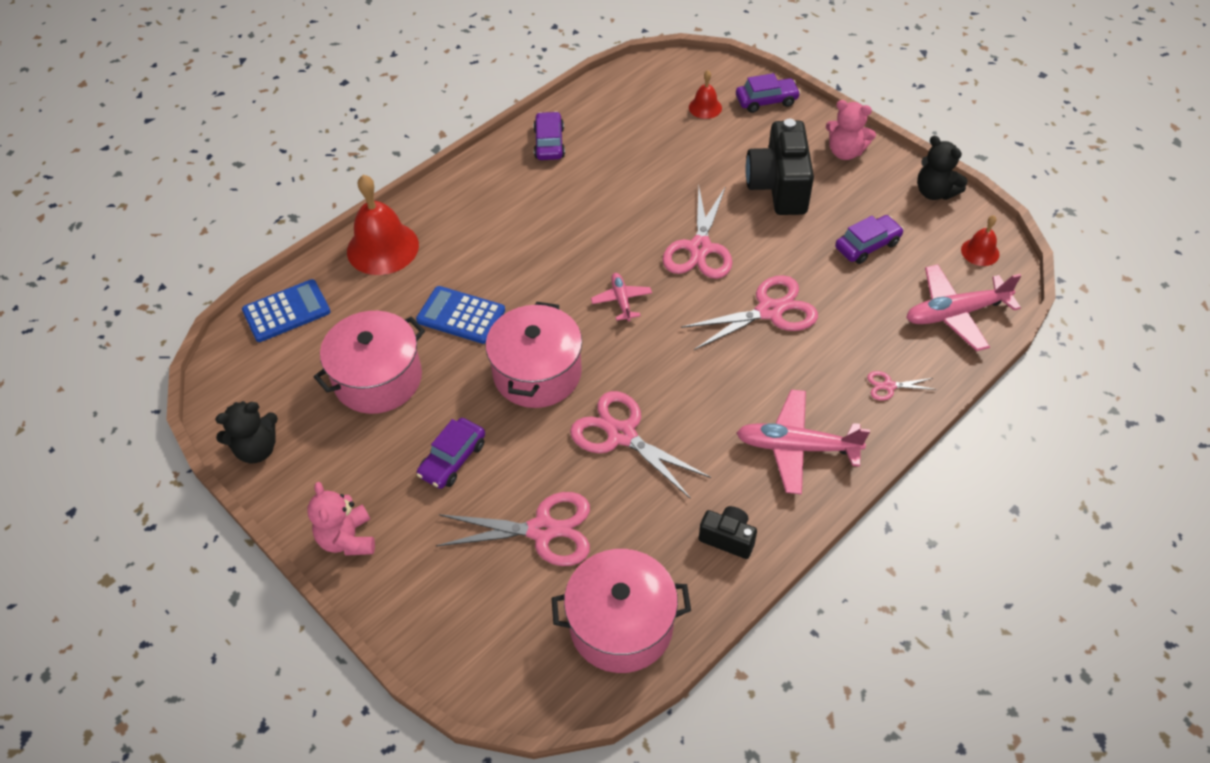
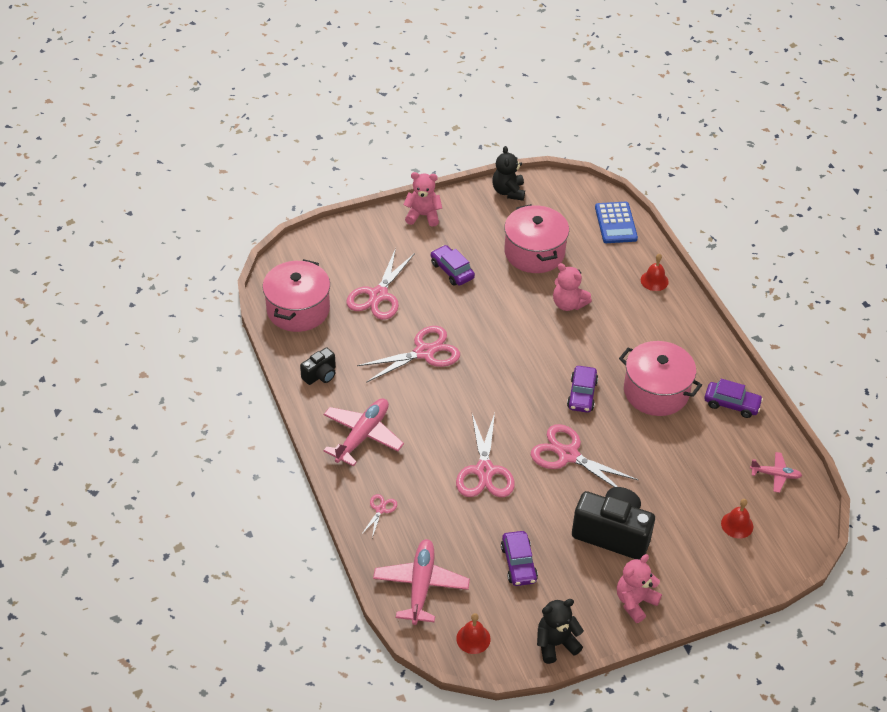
camera: 110 degrees right, 5 degrees down
red bell [347,175,419,275] -> red bell [641,254,669,291], size x0.51
blue calculator [416,286,505,344] -> pink teddy bear [553,263,592,311]
pink pot [485,302,582,408] -> pink pot moved to [619,341,702,416]
pink plane [591,273,652,321] -> pink plane moved to [750,452,802,493]
purple car [736,73,801,113] -> purple car moved to [567,366,598,413]

